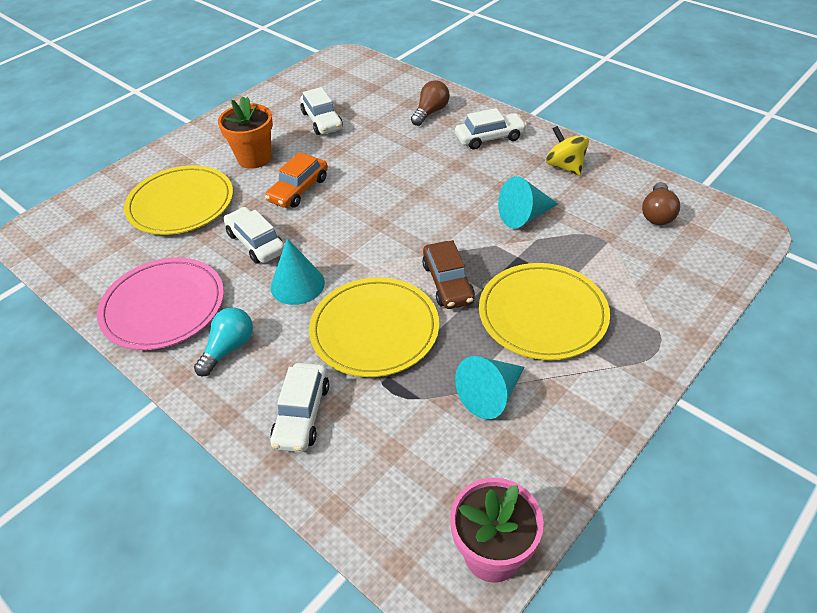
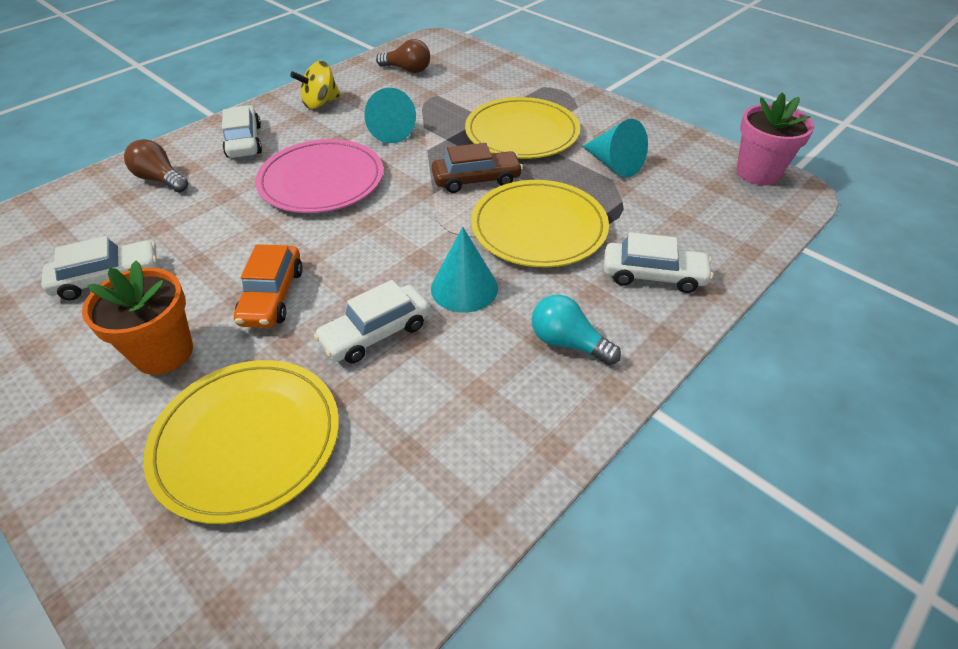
camera: 90 degrees left, 0 degrees up
pink plate [97,258,224,350] -> pink plate moved to [255,139,384,213]
orange car [265,152,328,208] -> orange car turned 60 degrees clockwise [234,244,303,328]

